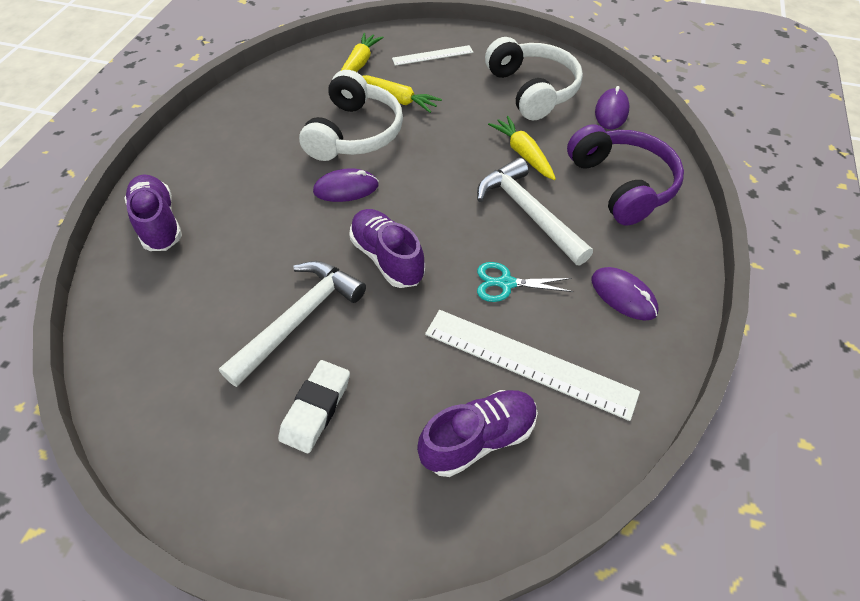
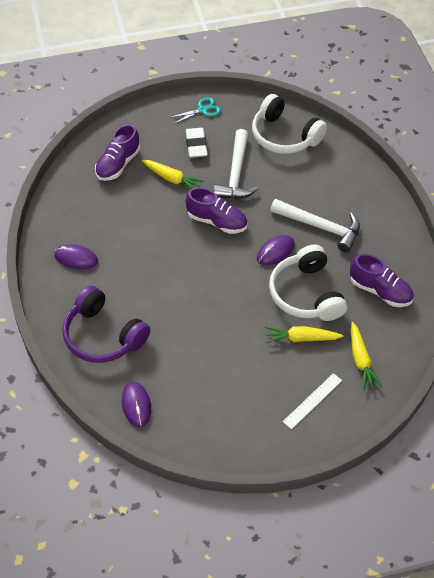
camera: 150 degrees right, 0 degrees up
purple shoe [124,174,182,251] -> purple shoe moved to [350,254,414,307]
white ruler [425,310,640,421] -> none
white hammer [477,158,593,265] -> white hammer moved to [270,199,360,252]
turquoise scissors [477,262,574,302] -> turquoise scissors moved to [168,97,221,125]
white headphones [485,37,583,121] -> white headphones moved to [252,94,327,154]
yellow carrot [488,116,556,180] -> yellow carrot moved to [142,160,204,189]

